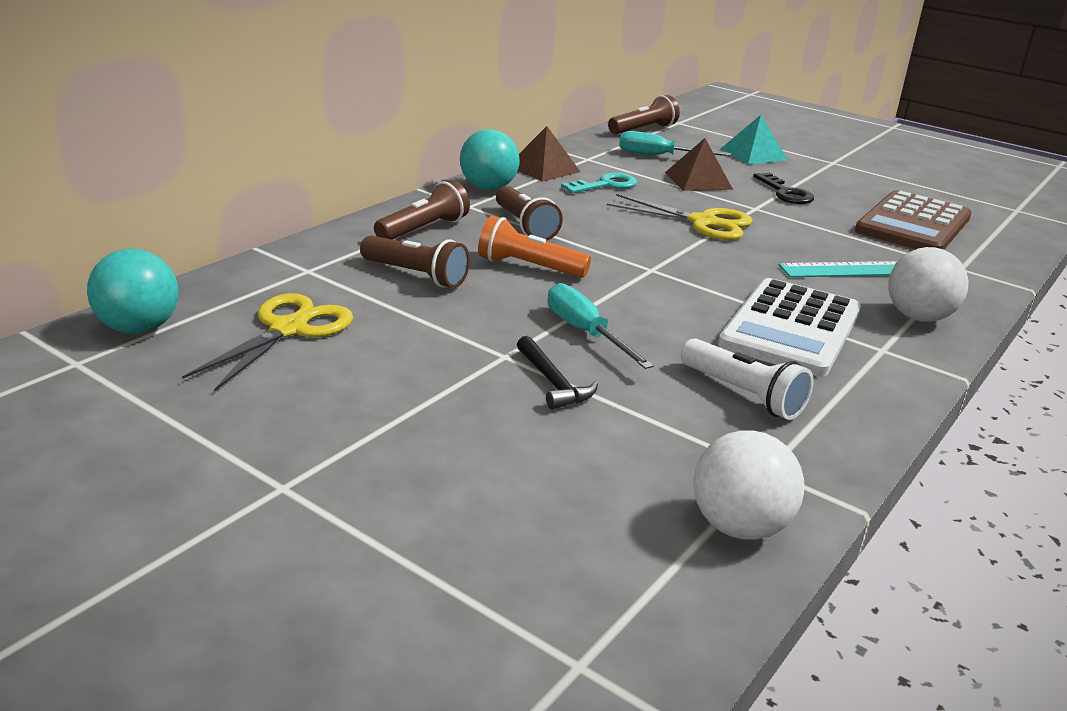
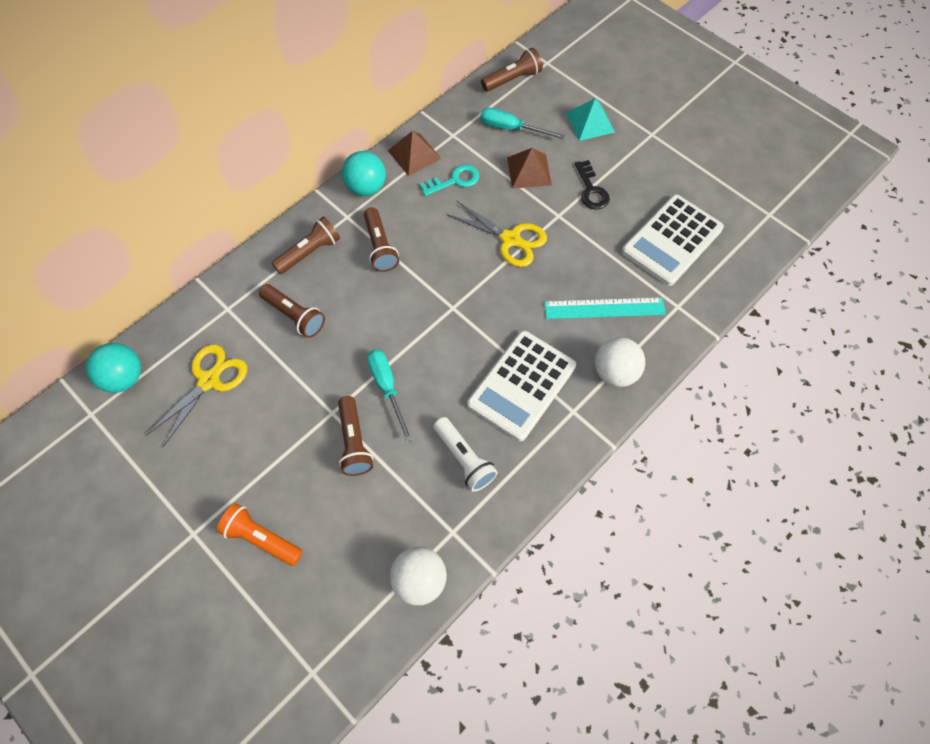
camera: 10 degrees right, 35 degrees up
orange flashlight [478,216,591,278] -> orange flashlight moved to [217,503,303,566]
black hammer [517,336,598,410] -> brown flashlight [338,396,373,476]
brown calculator [855,190,972,250] -> white calculator [622,194,724,286]

